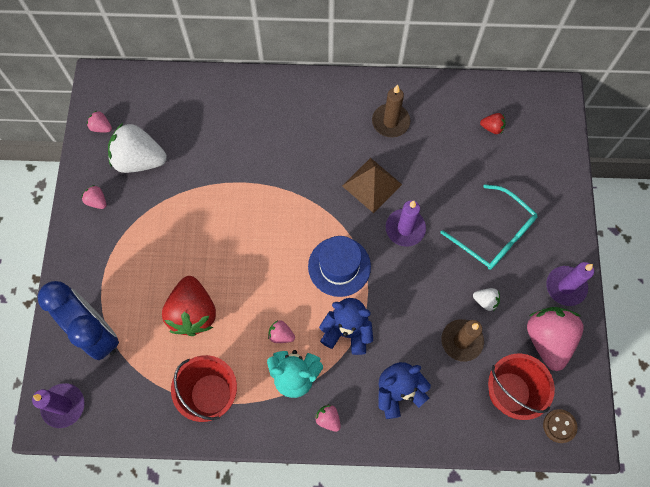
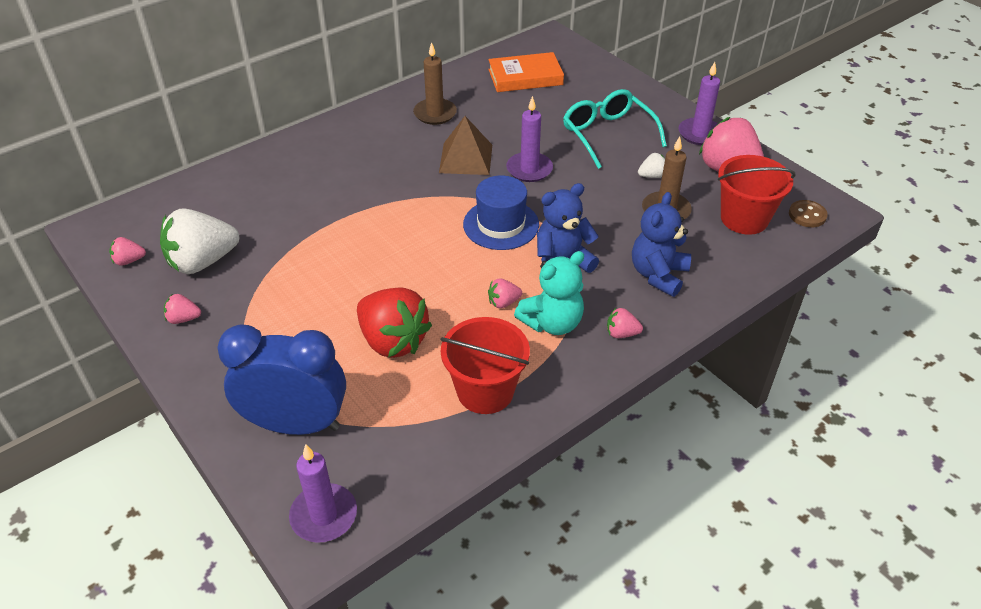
camera: 40 degrees left, 25 degrees down
turquoise glasses [440,184,538,270] -> turquoise glasses turned 120 degrees counterclockwise [563,89,667,169]
red strawberry [480,113,506,134] -> orange book [488,52,564,92]

